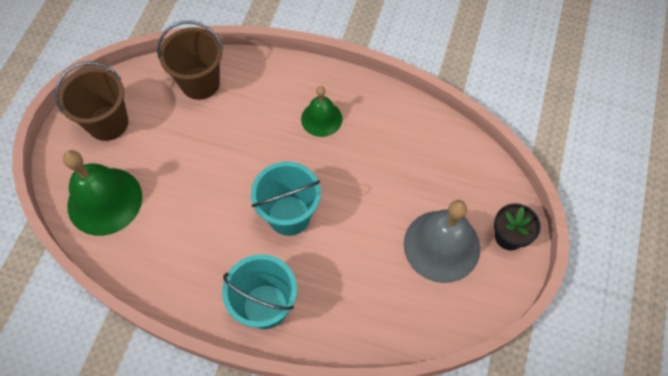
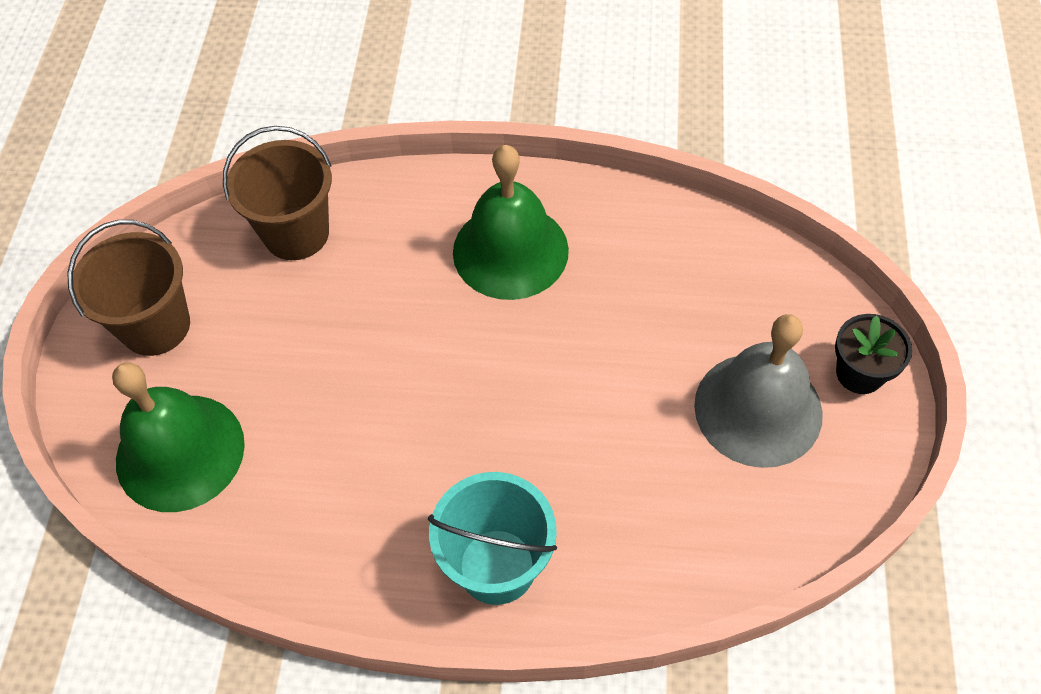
camera: 10 degrees left, 5 degrees down
turquoise bucket [251,162,321,236] -> none
green bell [301,86,342,137] -> green bell [453,145,569,300], size x1.69

